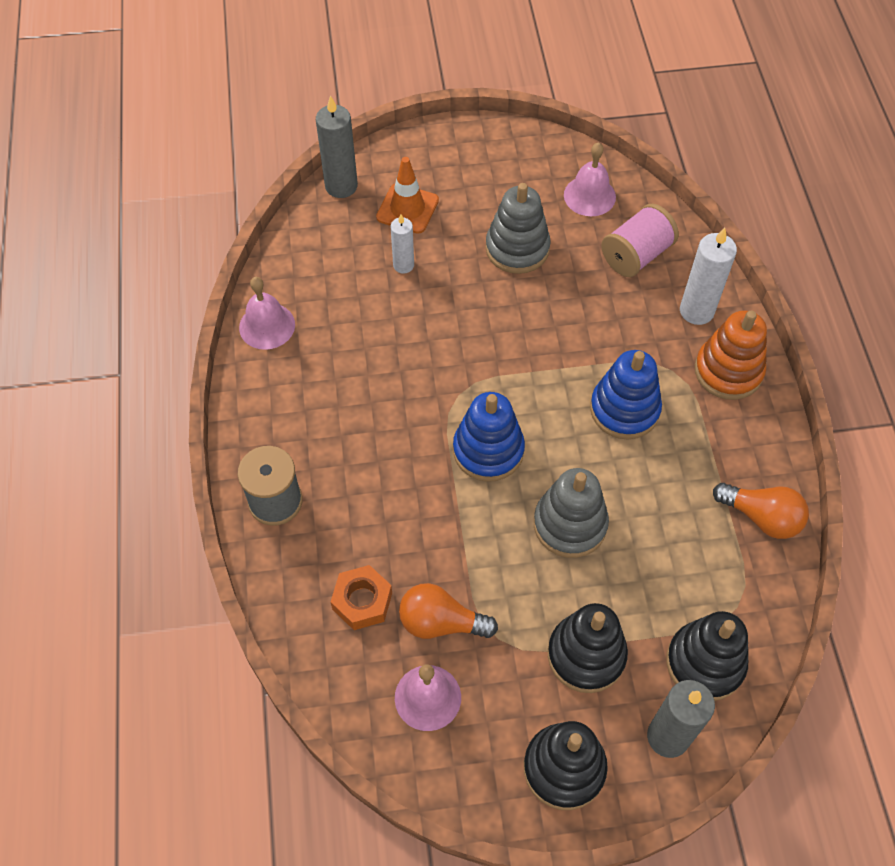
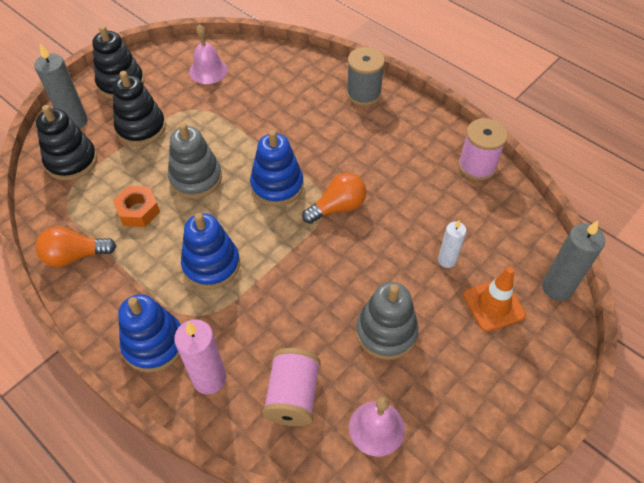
camera: 140 degrees right, 5 degrees down
pink bell [239,277,295,350] -> pink spool [458,118,508,181]
orange nut [331,565,392,630] -> orange nut moved to [113,186,160,227]
orange light bulb [399,583,498,639] -> orange light bulb moved to [302,173,366,224]
white candle [680,227,737,325] -> pink candle [174,319,226,394]
orange stacking toy [695,310,767,400] -> blue stacking toy [118,294,181,372]

